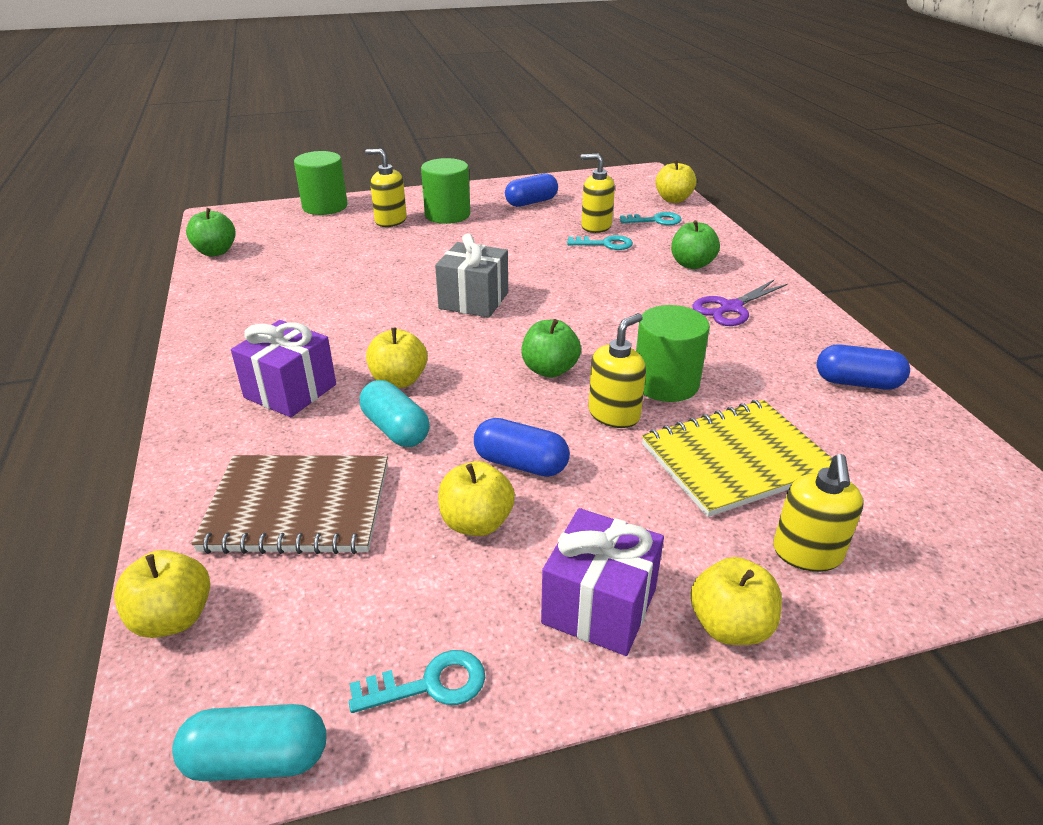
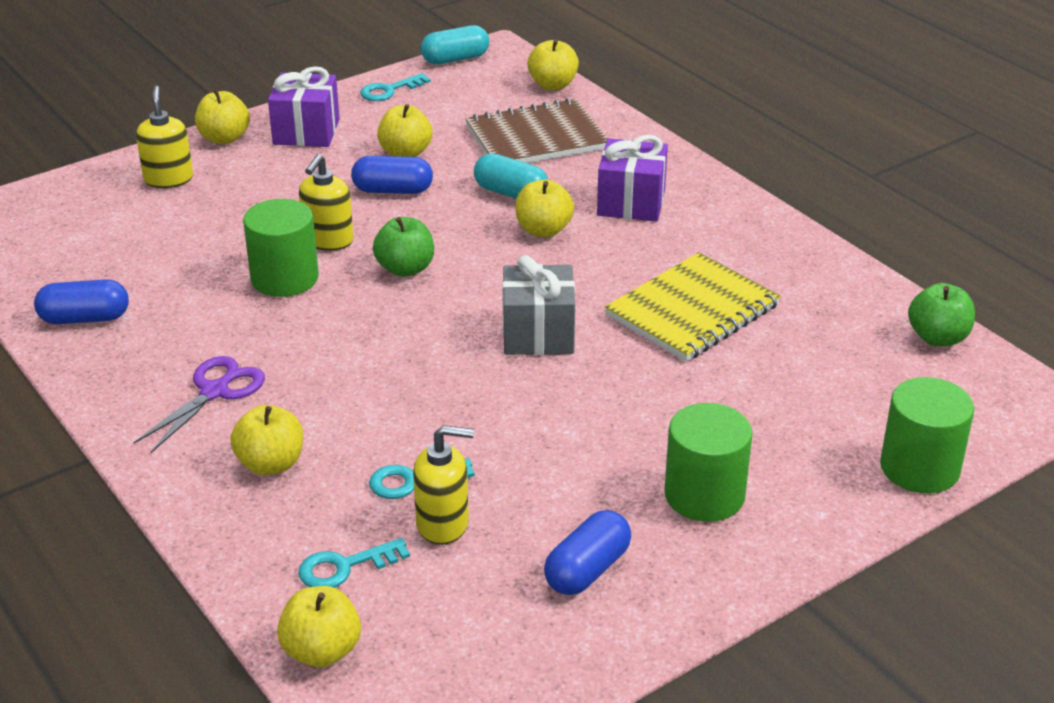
camera: 160 degrees right, 0 degrees up
yellow soap dispenser [365,149,407,227] -> none
yellow notebook [642,400,832,517] -> yellow notebook moved to [605,252,781,362]
green apple [671,220,720,269] -> yellow apple [230,405,303,475]

